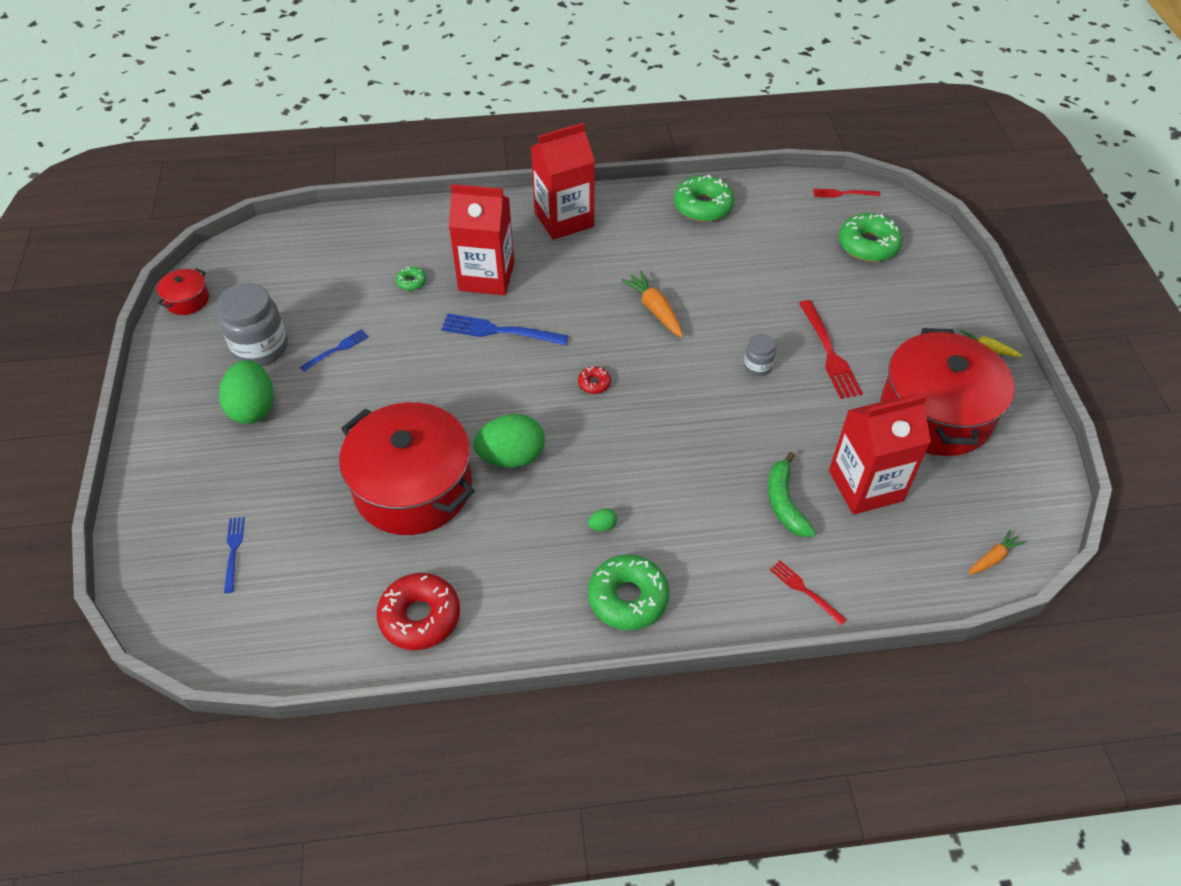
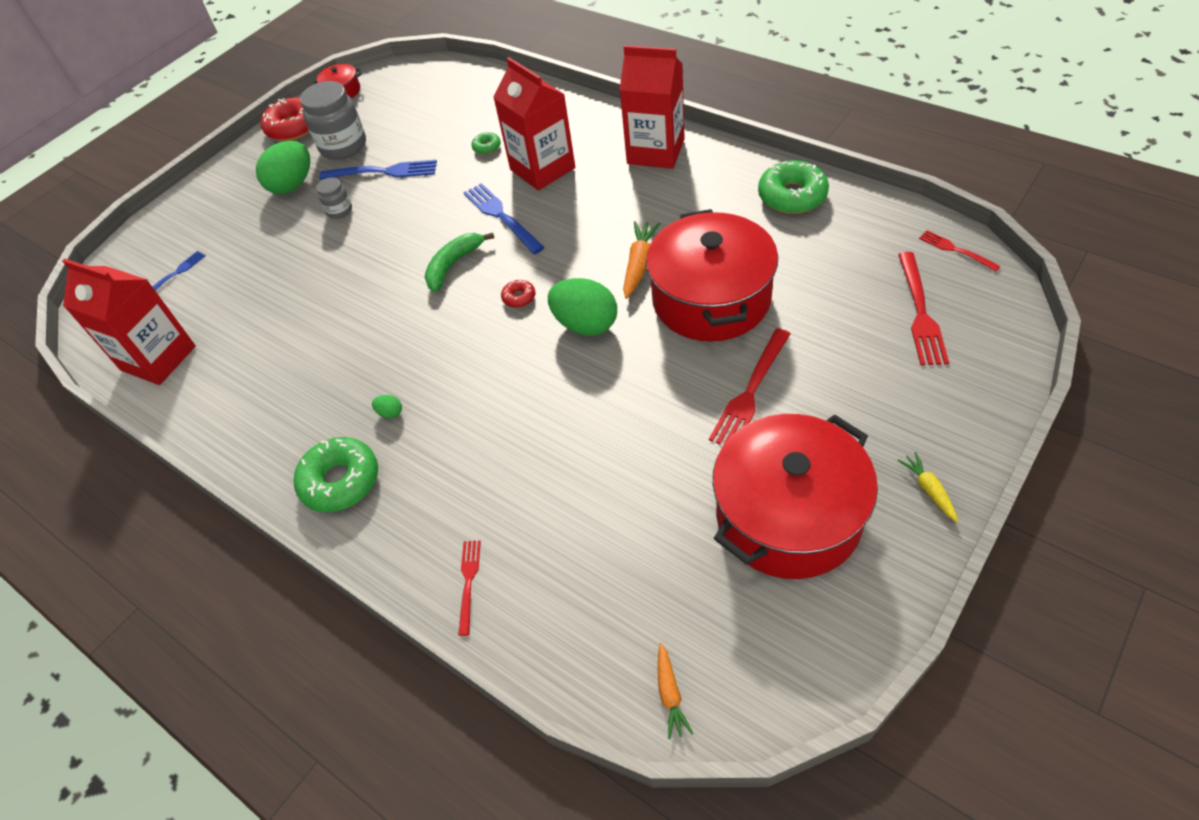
camera: 50 degrees right, 0 degrees up
blue fork [300,329,369,372] -> blue fork [319,160,437,180], size x1.72
red pot [339,402,474,535] -> red pot moved to [646,209,778,342]
red donut [377,573,460,650] -> red donut moved to [261,98,310,141]
green egg [474,414,545,468] -> green egg moved to [548,278,617,336]
grey jar [744,334,776,376] -> grey jar moved to [316,177,352,219]
green banana [768,452,816,537] -> green banana moved to [425,233,494,292]
red carton [829,395,931,515] -> red carton moved to [62,258,196,385]
green donut [839,213,903,262] -> red fork [898,252,949,366]
orange carrot [968,530,1025,575] -> orange carrot turned 75 degrees clockwise [658,643,693,739]

